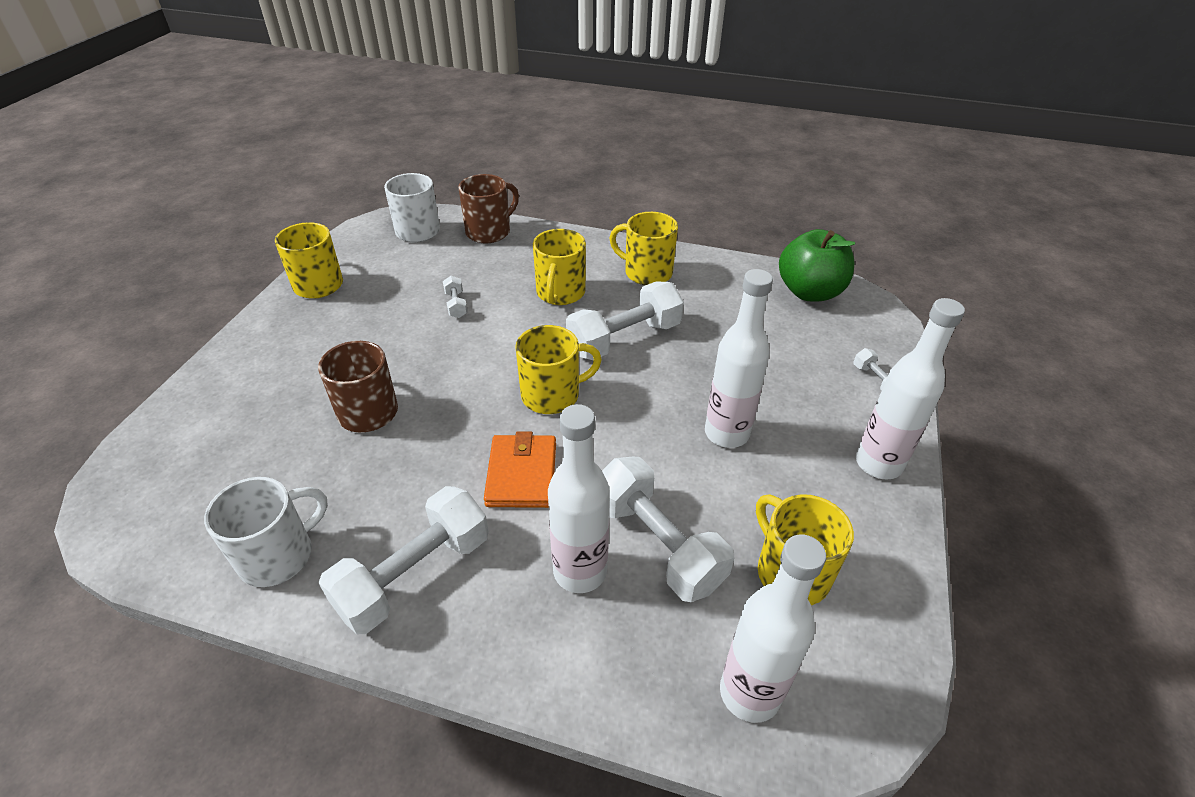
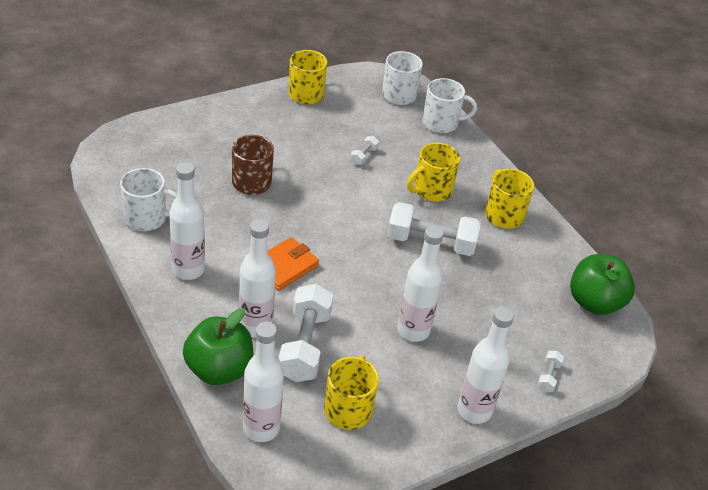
camera: 40 degrees right, 0 degrees up
white dumbbell [318,486,489,634] -> white bottle [169,162,205,280]
brown mug [458,174,519,243] -> white mug [422,78,477,133]
yellow mug [515,325,602,414] -> none
none -> green apple [183,308,253,385]

